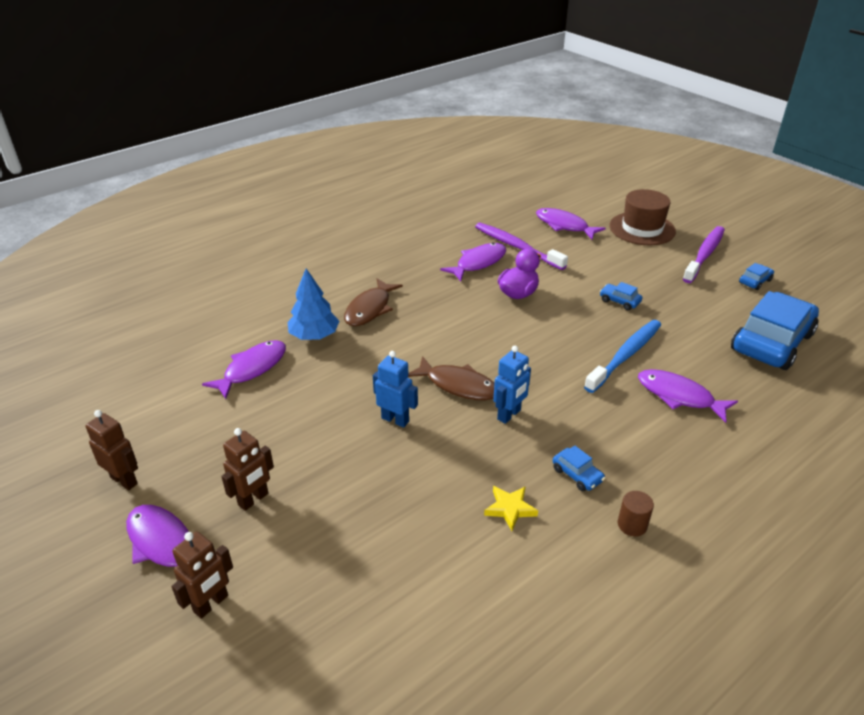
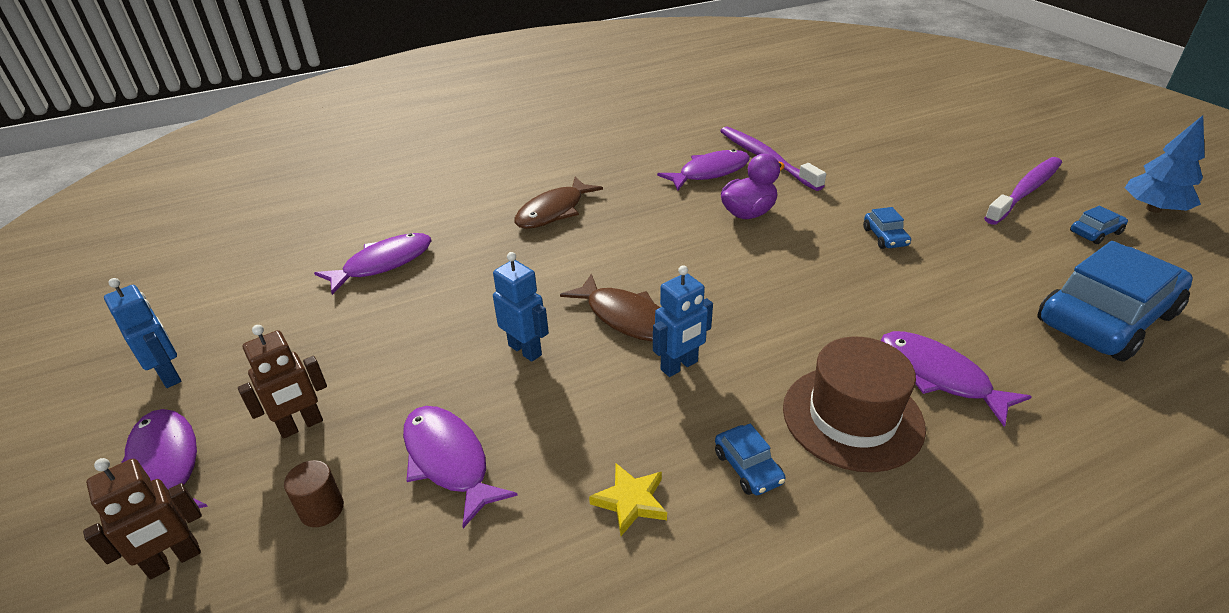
camera: 15 degrees right, 0 degrees up
brown robot [85,410,138,490] -> blue robot [104,278,181,388]
blue tree [288,268,339,340] -> blue tree moved to [1125,115,1205,213]
purple fish [536,208,606,239] -> purple fish moved to [403,406,518,528]
blue toothbrush [584,320,661,393] -> none
blue car [600,282,642,310] -> blue car turned 150 degrees counterclockwise [863,207,911,249]
brown hat [609,189,676,245] -> brown hat moved to [783,337,926,472]
brown cylinder [618,491,654,537] -> brown cylinder moved to [284,460,344,527]

